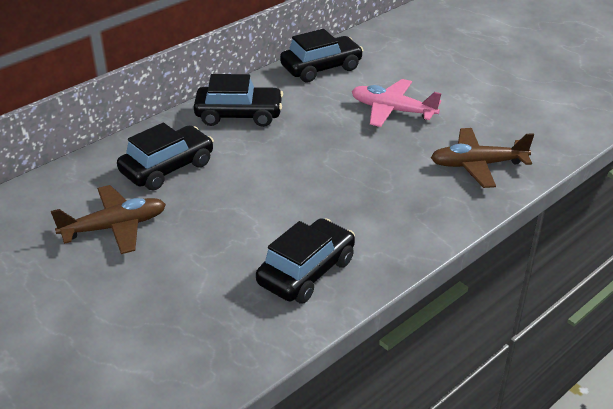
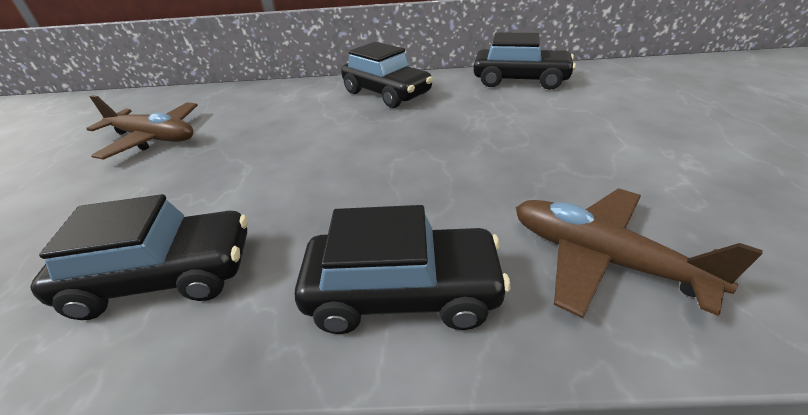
camera: 45 degrees right, 0 degrees up
black car [117,123,214,190] -> black car moved to [295,205,511,334]
pink plane [352,79,441,127] -> none

